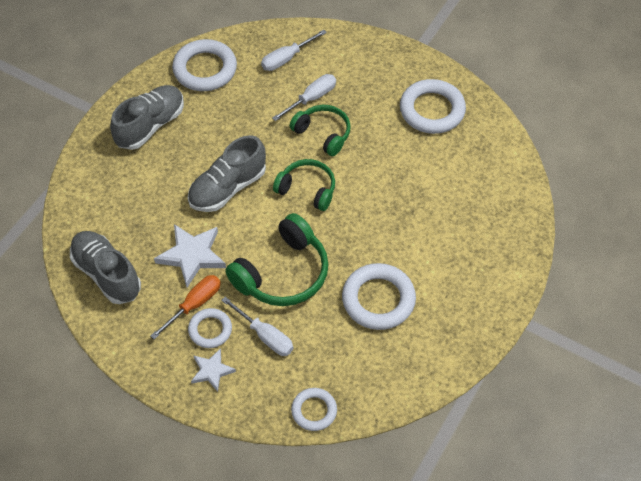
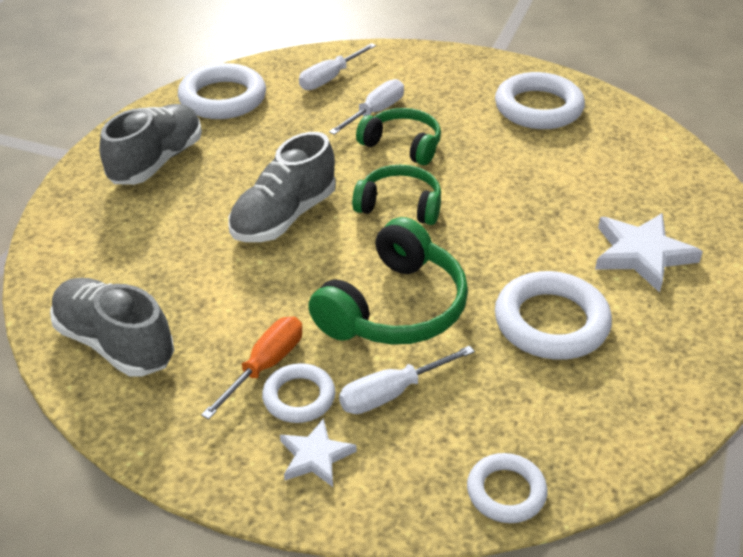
camera: 10 degrees left, 15 degrees down
white star [154,224,226,287] -> white star moved to [595,213,703,293]
white screwdriver [221,297,293,356] -> white screwdriver turned 120 degrees clockwise [339,346,475,414]

